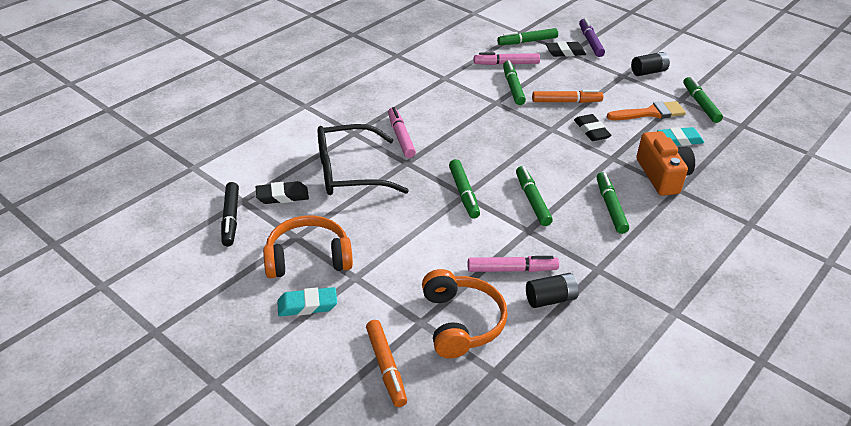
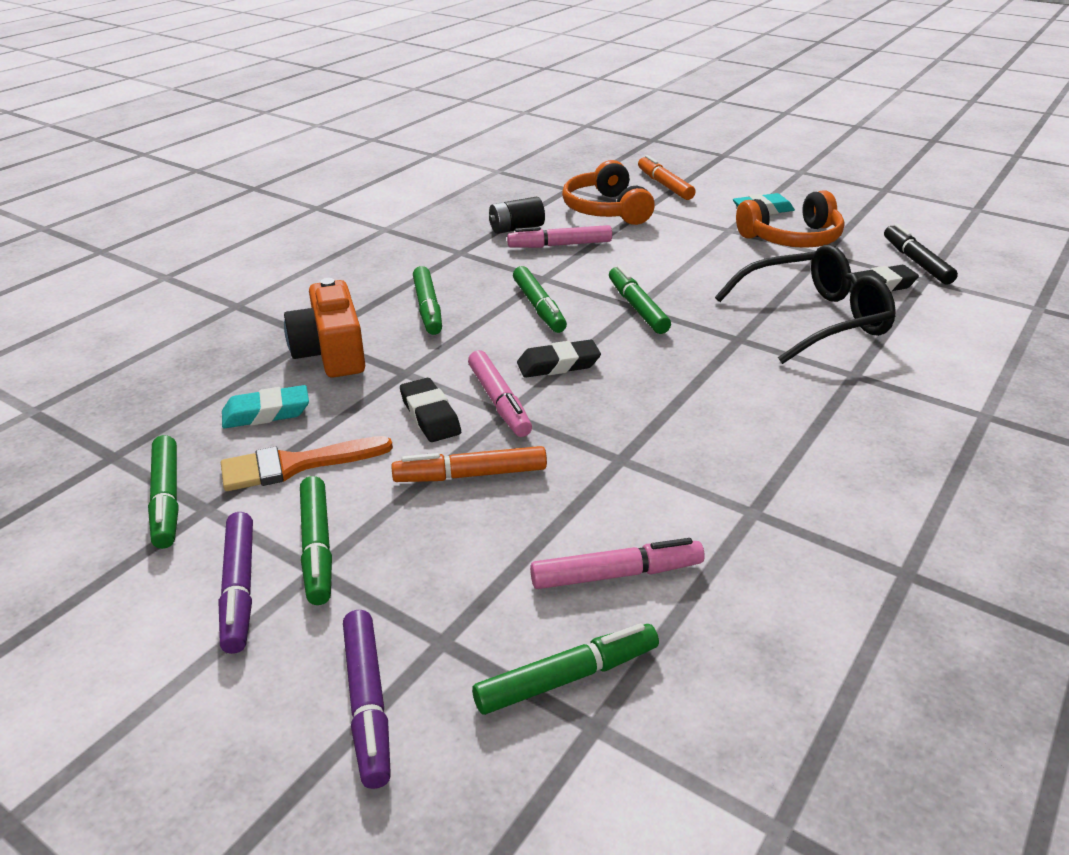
camera: 175 degrees right, 5 degrees down
pink marker [388,107,416,158] -> pink marker moved to [468,350,532,437]
green marker [503,60,526,105] -> green marker moved to [300,476,332,605]
black eraser [546,41,586,57] -> black eraser moved to [517,340,601,378]
black battery [631,52,670,76] -> purple marker [219,512,253,654]

